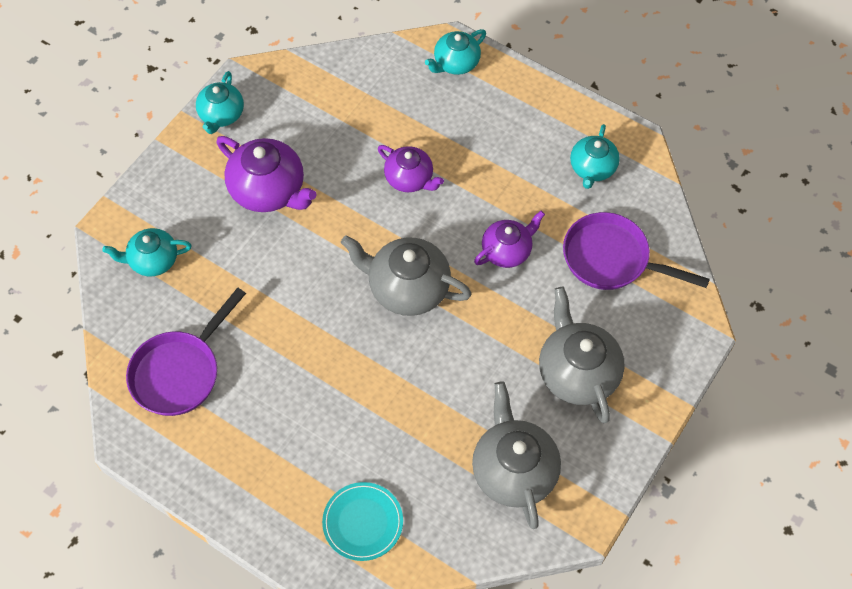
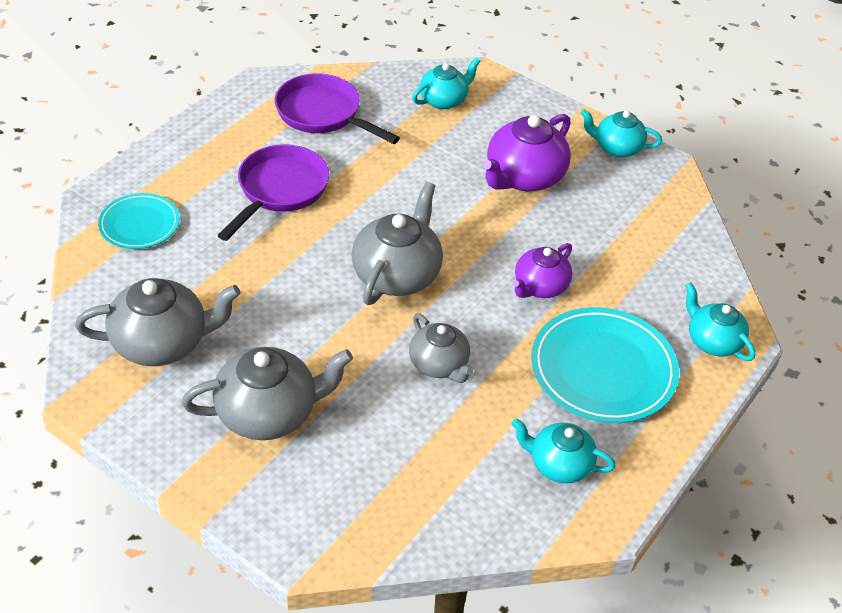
camera: 90 degrees right, 15 degrees down
turquoise teapot [102,228,192,276] -> turquoise teapot turned 60 degrees clockwise [412,57,481,109]
purple teapot [474,211,545,268] -> grey teapot [409,313,473,383]
purple pan [563,212,710,290] -> purple pan moved to [217,144,329,241]
none -> turquoise plate [531,307,679,423]

